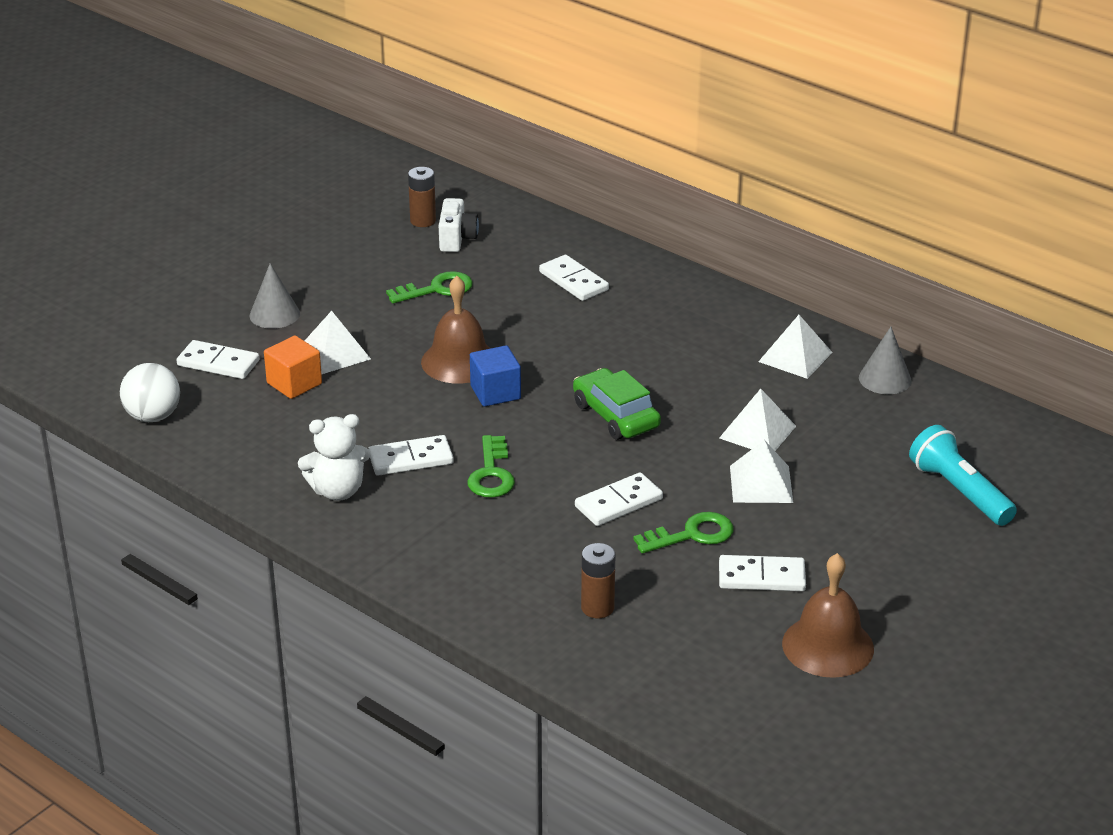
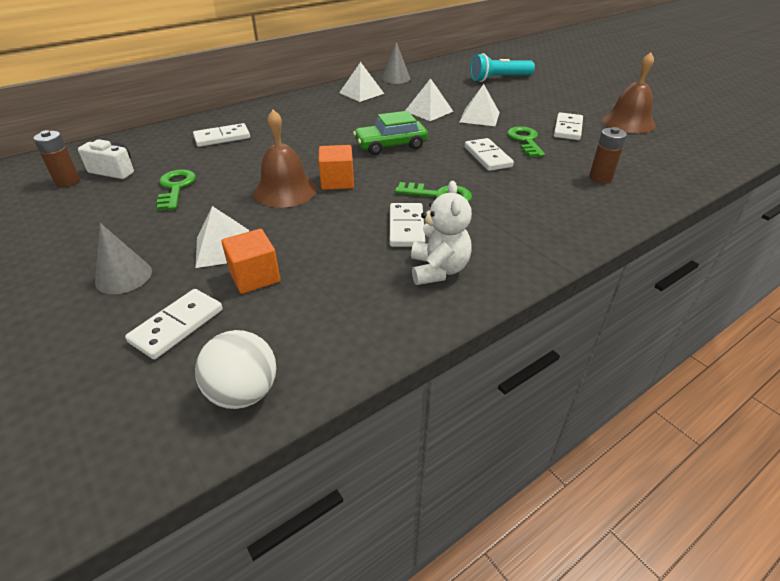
camera: 75 degrees left, 5 degrees up
blue cube [470,345,521,407] -> orange cube [318,145,354,190]

